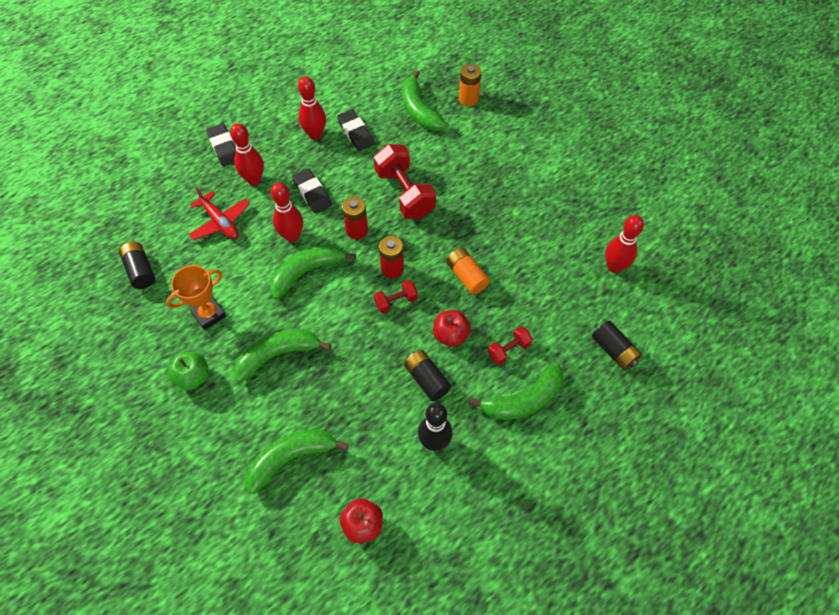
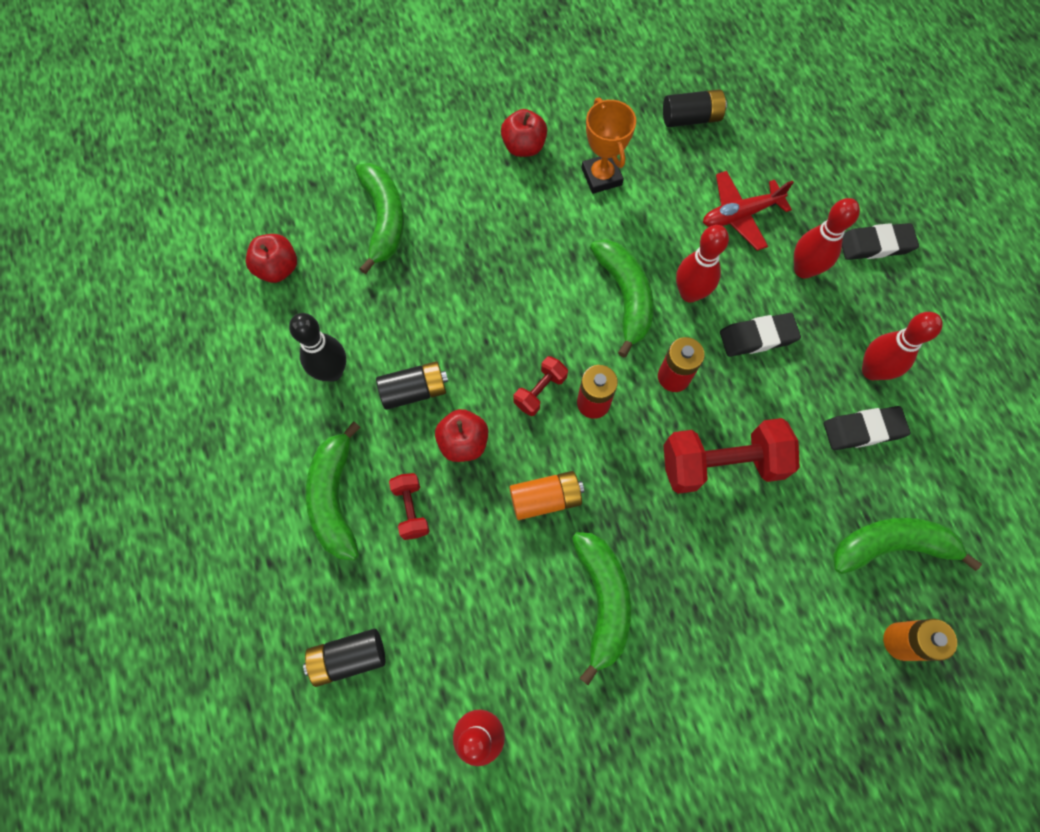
camera: 110 degrees right, 10 degrees up
green apple [168,352,209,390] -> red apple [501,109,547,157]
green banana [234,329,332,383] -> green banana moved to [572,532,631,685]
red dumbbell [374,280,418,313] -> red dumbbell turned 45 degrees clockwise [513,356,568,416]

